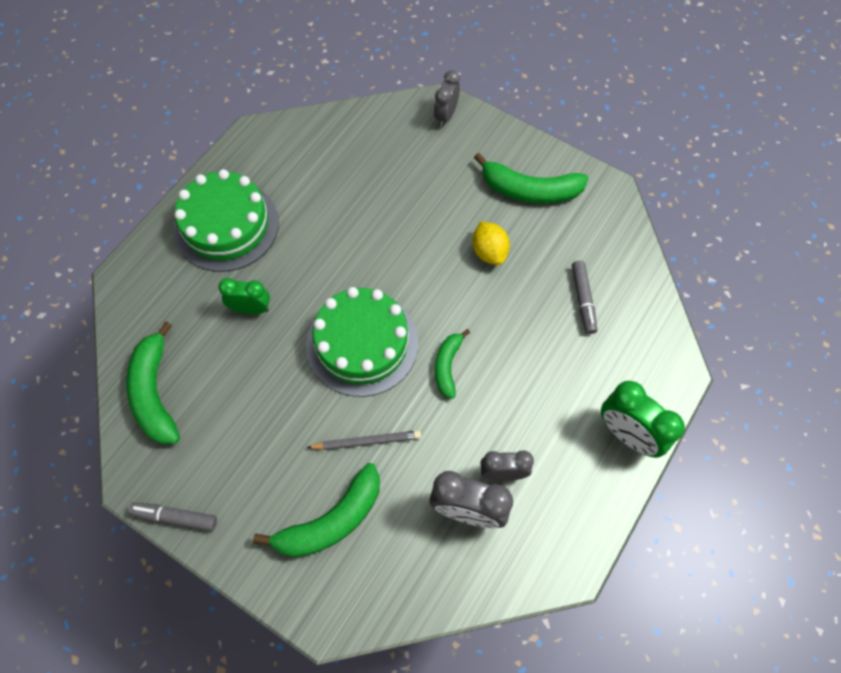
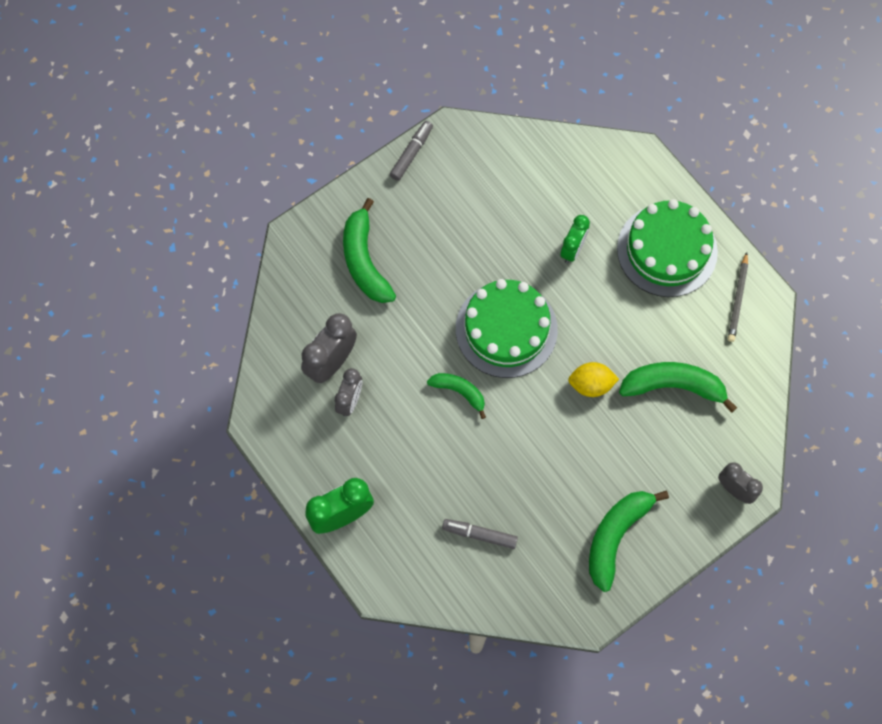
camera: 110 degrees right, 5 degrees up
green banana [126,321,180,445] -> green banana moved to [619,362,737,413]
grey pencil [306,430,421,450] -> grey pencil moved to [728,252,748,342]
yellow lemon [472,221,510,265] -> yellow lemon moved to [568,362,619,397]

